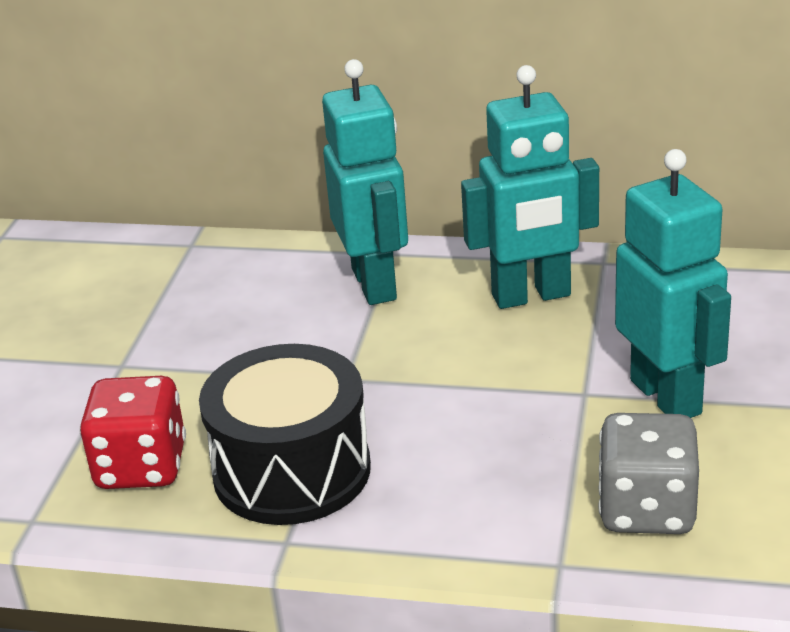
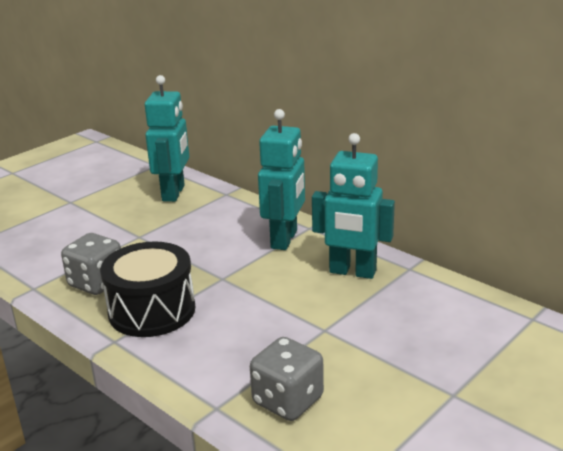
camera: 30 degrees right, 5 degrees down
red dice [79,376,186,489] -> grey dice [61,233,121,295]
turquoise robot [615,149,731,418] -> turquoise robot moved to [145,75,189,202]

